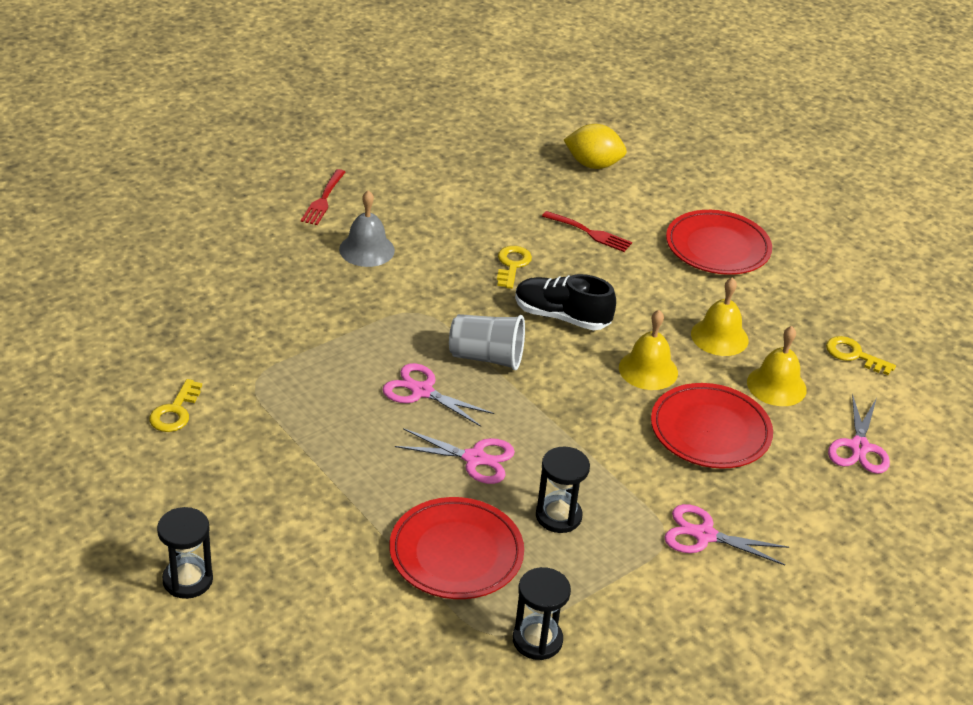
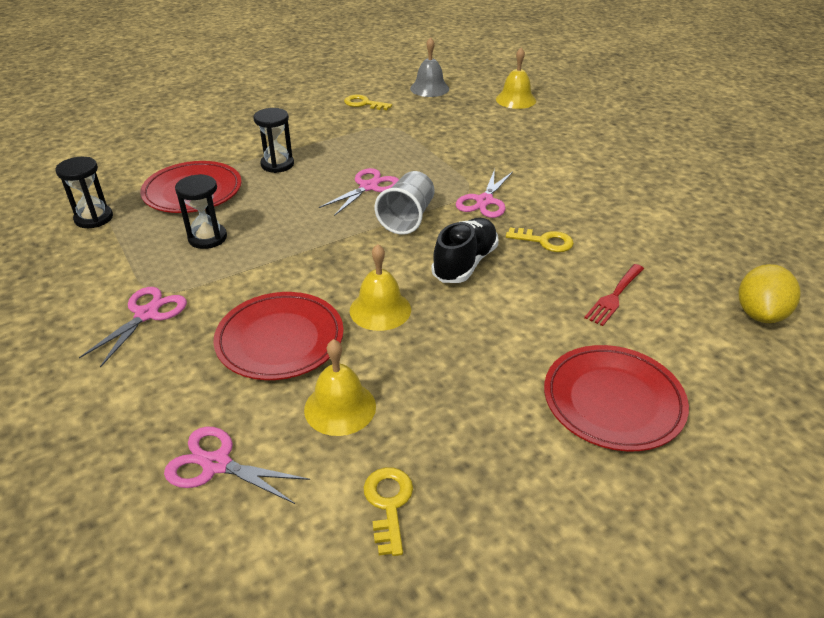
camera: 100 degrees right, 0 degrees up
black hourglass [157,507,213,599] -> black hourglass moved to [253,108,294,173]
red fork [301,169,345,225] -> none
grey bell [339,190,395,267] -> grey bell moved to [410,37,449,97]
pink scissors [395,428,515,484] -> pink scissors moved to [456,169,513,218]
yellow bell [691,277,749,356] -> yellow bell moved to [496,48,536,109]
yellow key [826,336,896,375] -> yellow key turned 45 degrees counterclockwise [363,467,413,556]

